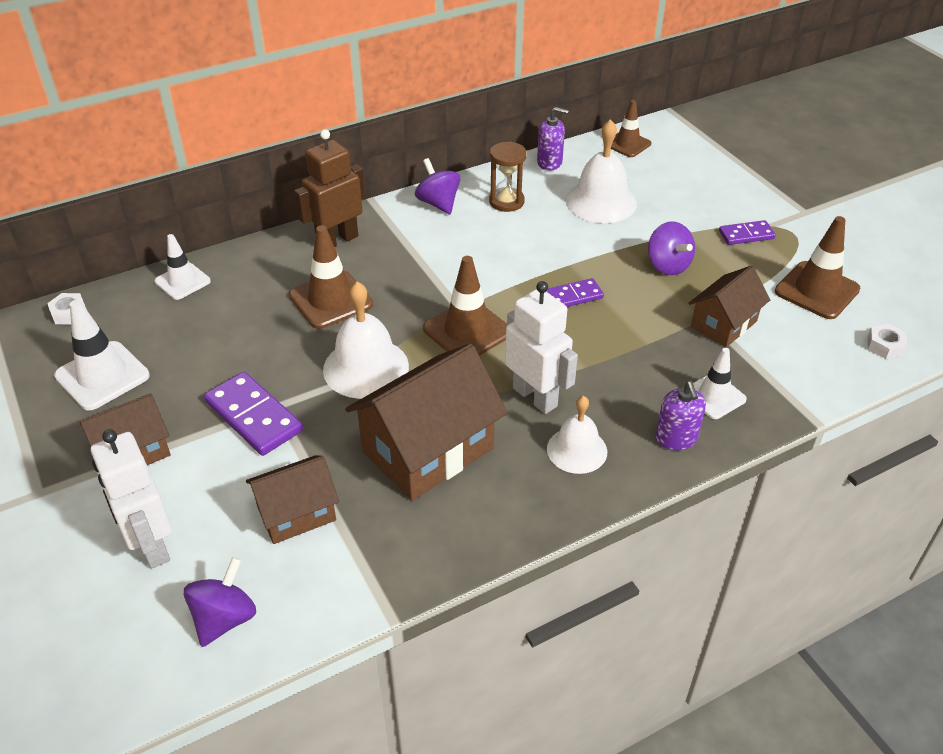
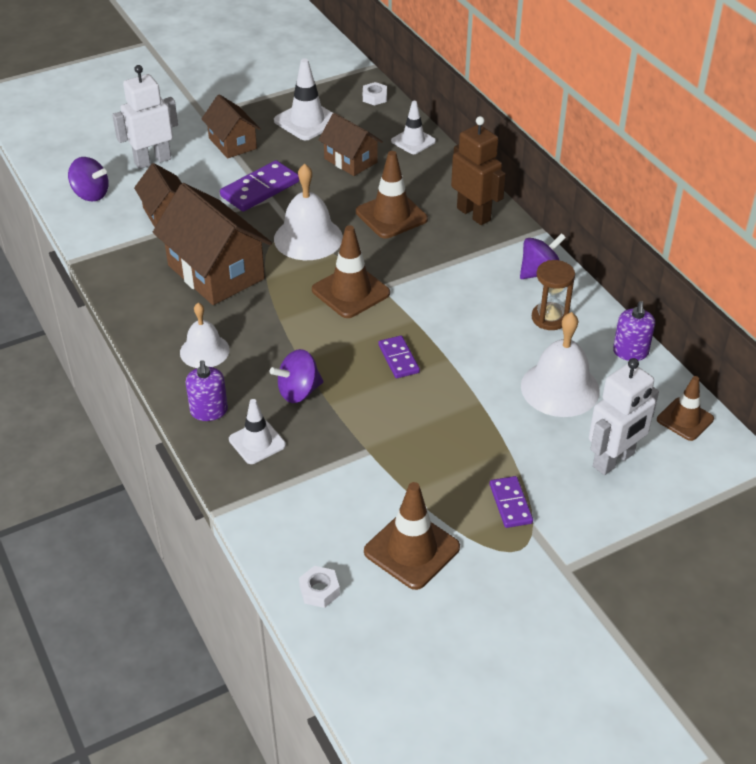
camera: 90 degrees right, 0 degrees up
white robot [505,281,578,414] -> white robot moved to [589,358,659,475]
purple spinning top [648,221,695,275] -> purple spinning top moved to [270,349,323,403]
purple soap dispenser [655,381,706,450] -> purple soap dispenser turned 90 degrees counterclockwise [186,360,228,421]
brown house [688,266,770,347] -> brown house moved to [319,113,383,176]

